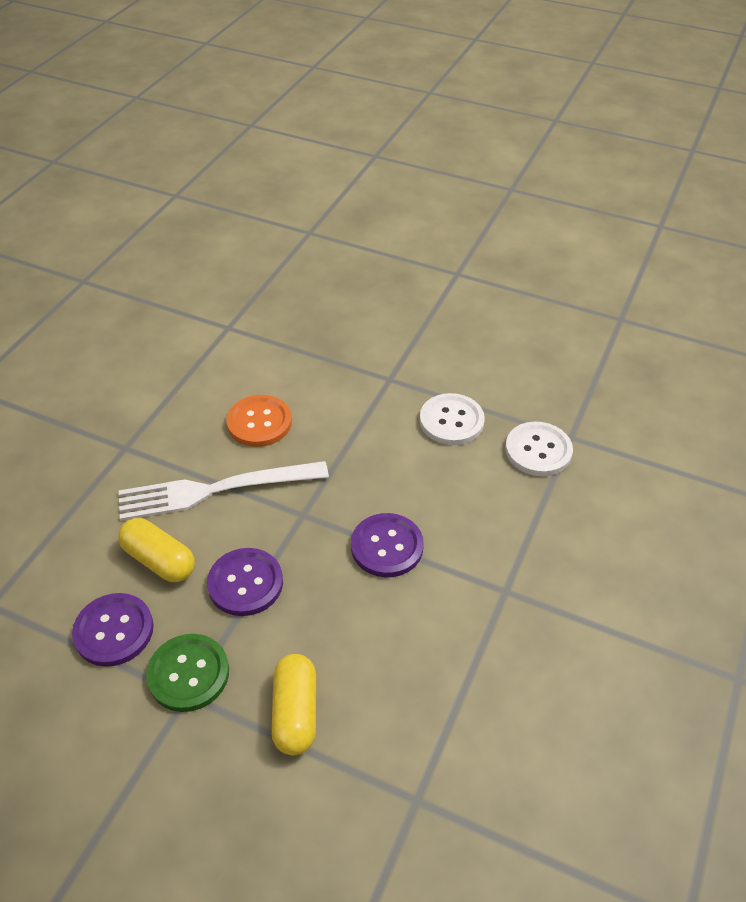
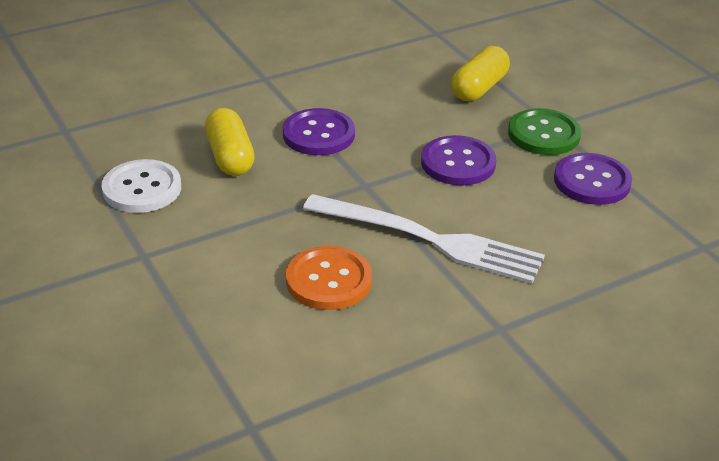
camera: 145 degrees left, 10 degrees down
yellow capsule [118,518,195,582] -> yellow capsule moved to [205,108,255,176]
white button [505,422,573,476] -> none

